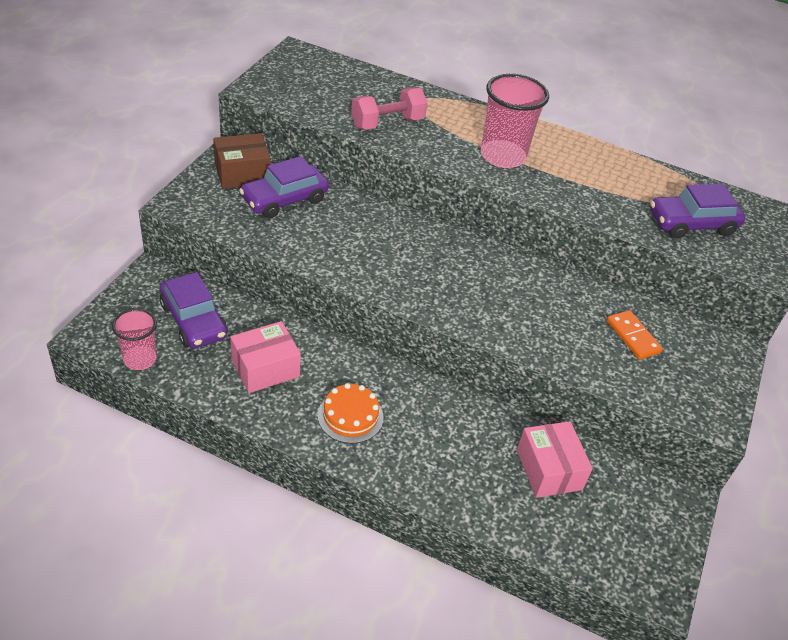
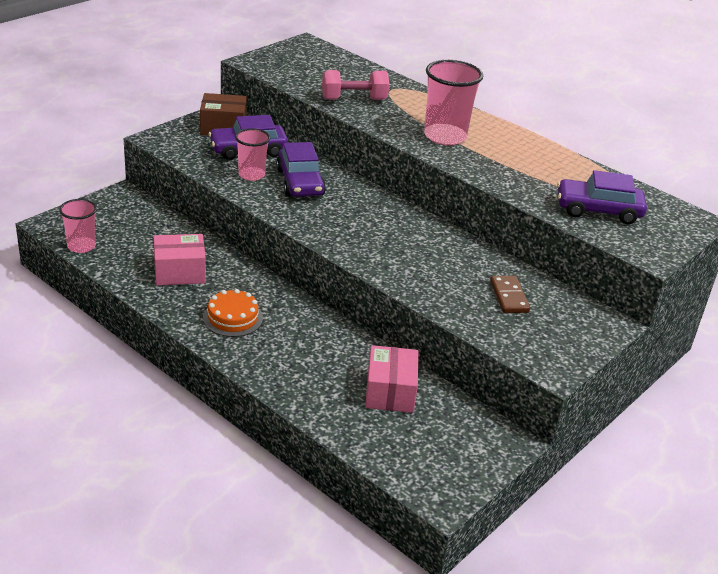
camera: 20 degrees right, 10 degrees down
purple car [160,272,228,349] -> purple car moved to [276,142,326,197]
orange domino [607,310,663,360] -> brown domino [490,276,530,313]
none -> pink cup [235,128,270,181]

